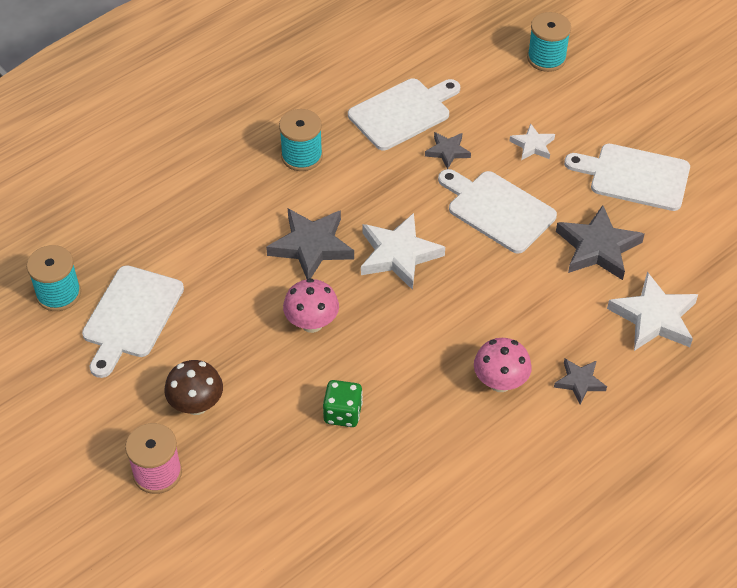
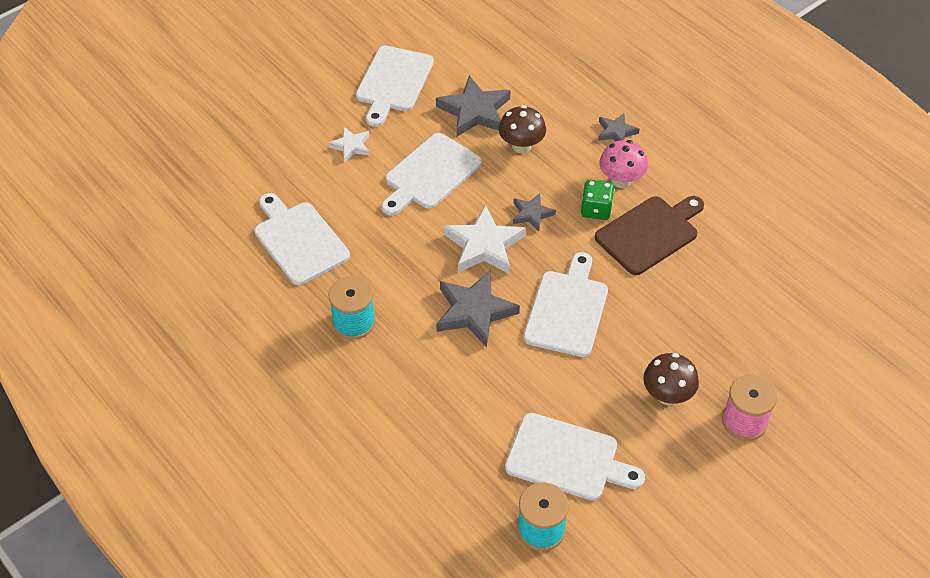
camera: 90 degrees left, 0 degrees up
pink mushroom [283,278,339,333] -> white cutting board [524,252,608,357]
green dice [323,380,363,427] -> green dice moved to [581,180,615,220]
grey star [425,132,471,169] -> grey star moved to [513,193,556,231]
turquoise spool [527,12,571,72] -> none
white star [607,272,698,351] -> none
none -> brown mushroom [499,105,546,153]
none -> brown cutting board [595,196,704,275]

